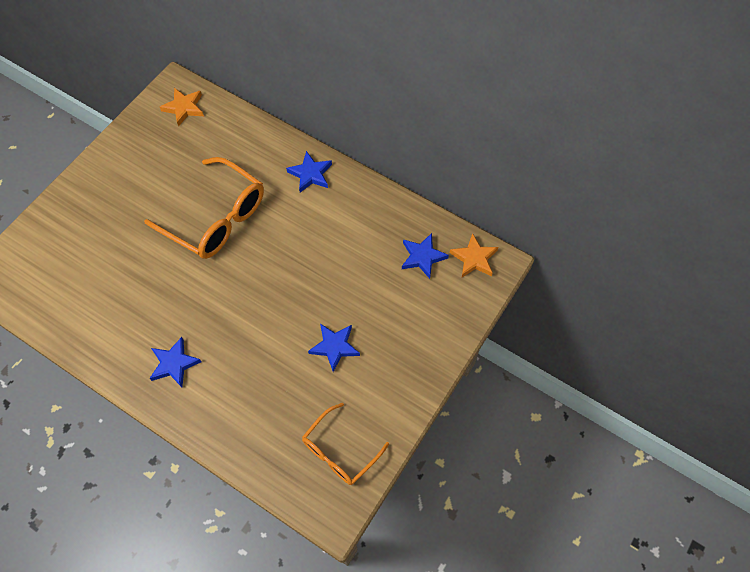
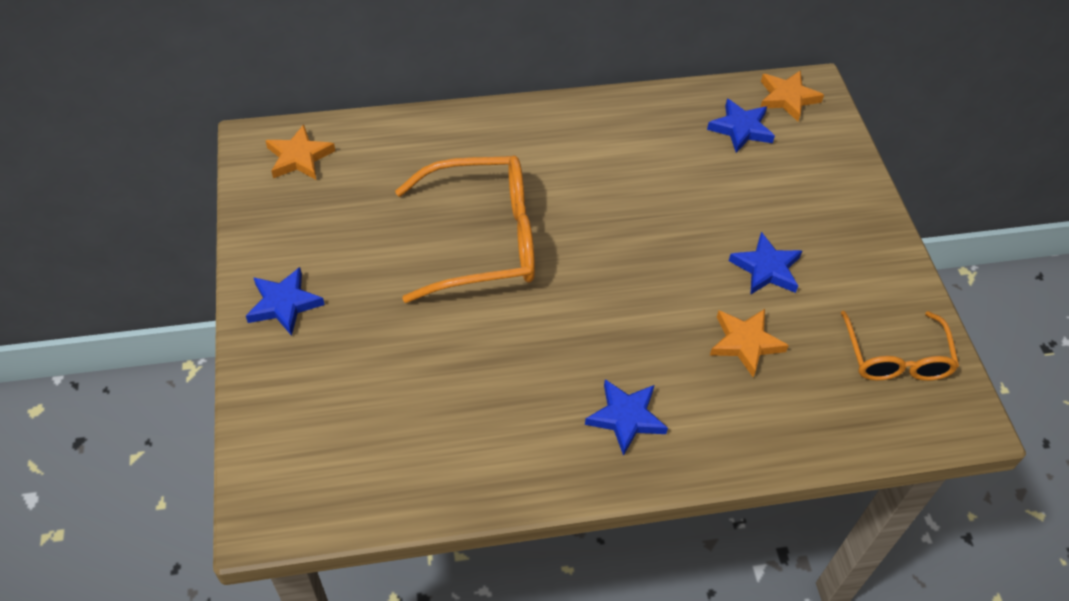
camera: 45 degrees left, 10 degrees down
blue star [286,151,332,192] -> blue star moved to [246,267,325,336]
none -> orange star [710,309,789,377]

